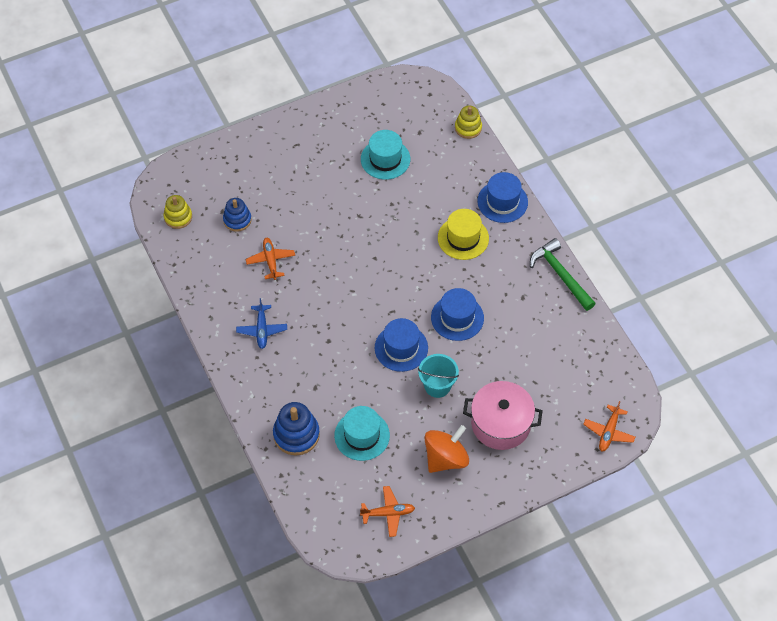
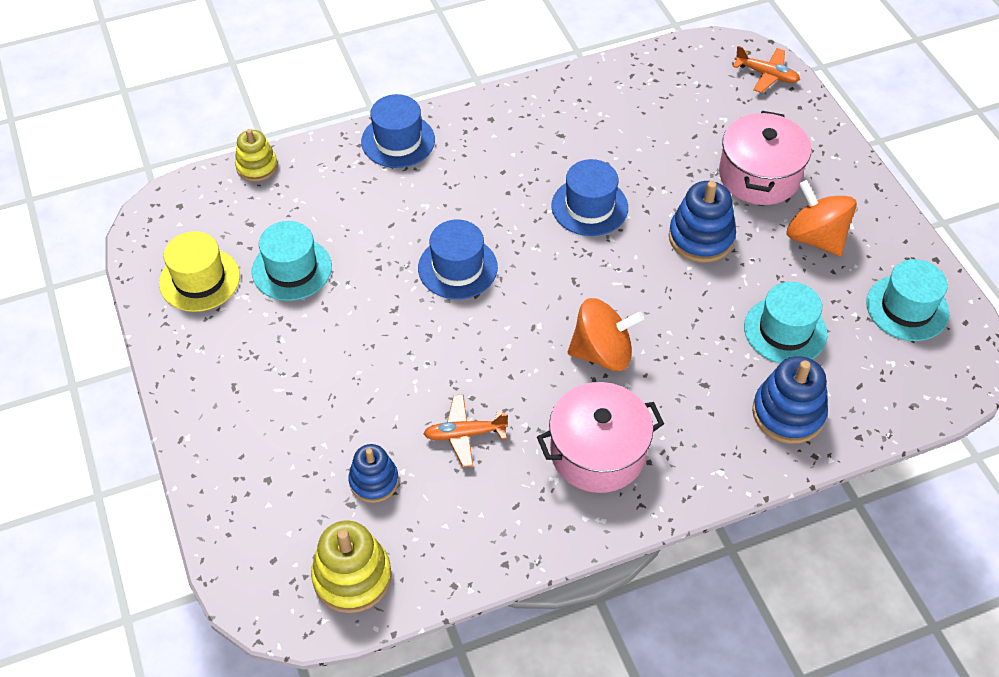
camera: 85 degrees left, 5 degrees down
yellow stacking toy [164,195,192,229] -> yellow stacking toy [311,521,392,613], size x1.51
blue plane [236,298,287,349] -> pink pot [537,382,664,493]
orange plane [360,486,415,537] -> turquoise hat [866,259,949,341]
blue hat [375,318,428,372] -> blue hat moved to [418,219,498,299]
turquoise bucket [418,354,459,398] -> blue stacking toy [669,181,736,263]
yellow hat [438,209,489,260] -> yellow hat moved to [159,231,240,312]
green hammer [530,238,596,311] -> none
none -> orange spinning top [568,298,644,371]

